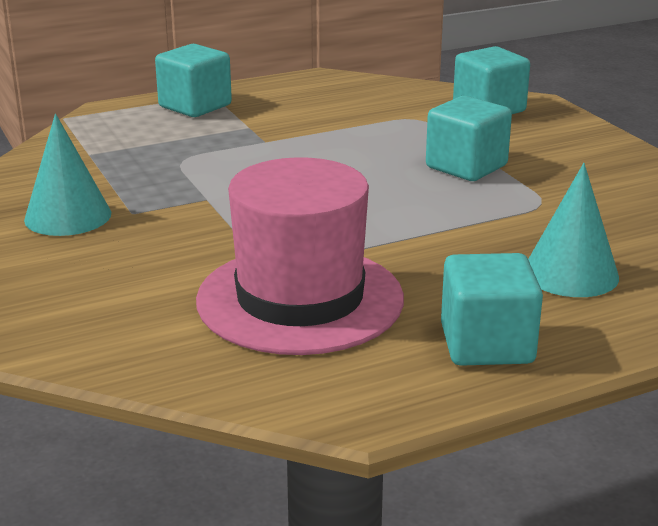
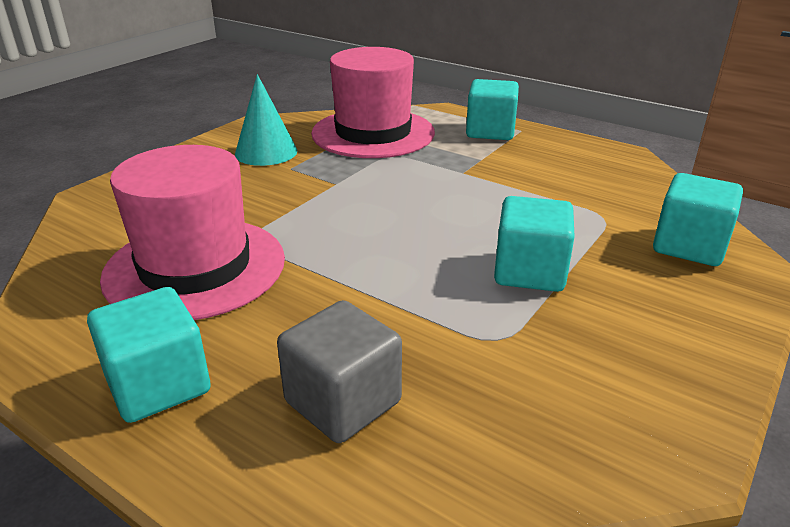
camera: 60 degrees right, 5 degrees up
turquoise cone [528,163,619,297] -> grey cube [277,300,402,443]
none -> pink hat [311,47,435,158]

